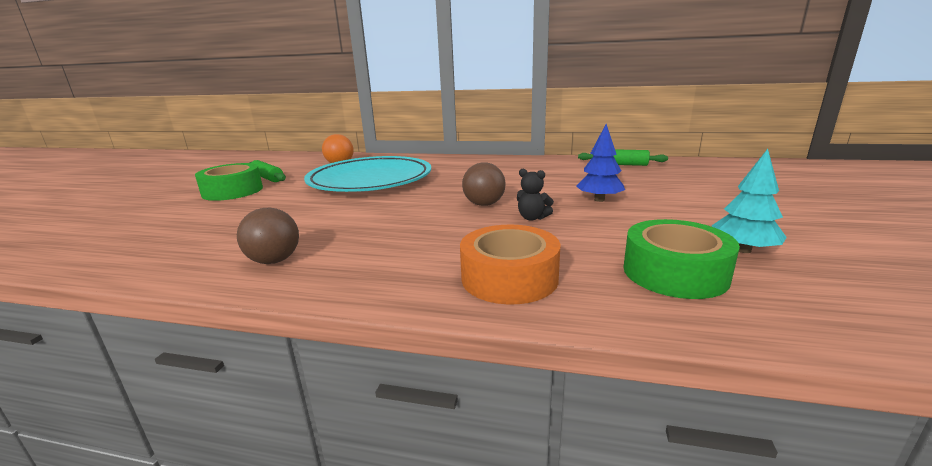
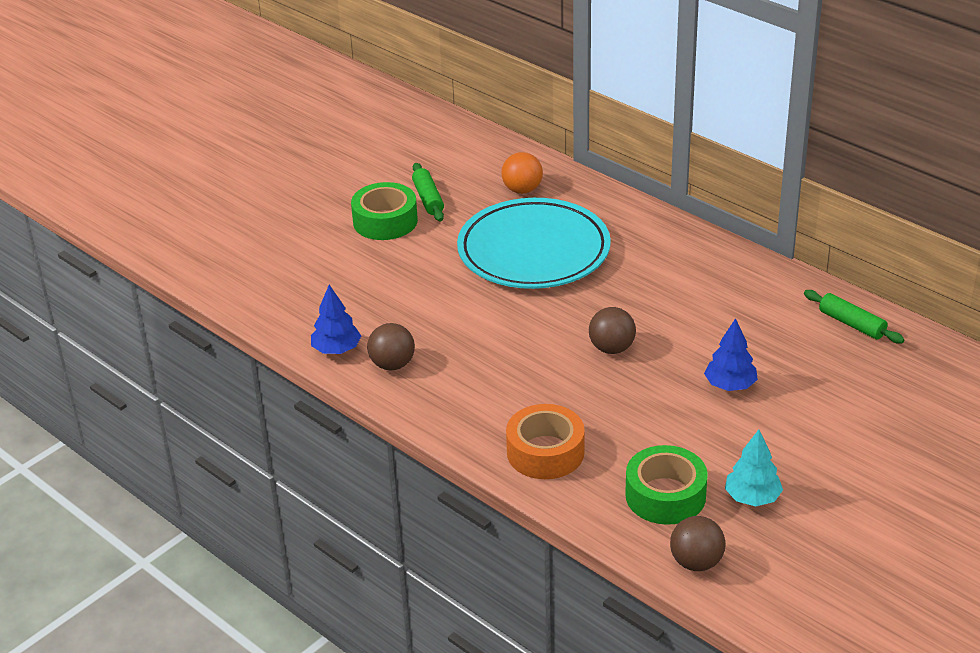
camera: 30 degrees right, 15 degrees up
black teddy bear [517,169,554,221] -> none
none -> blue tree [311,285,361,354]
none -> brown ball [670,516,726,571]

